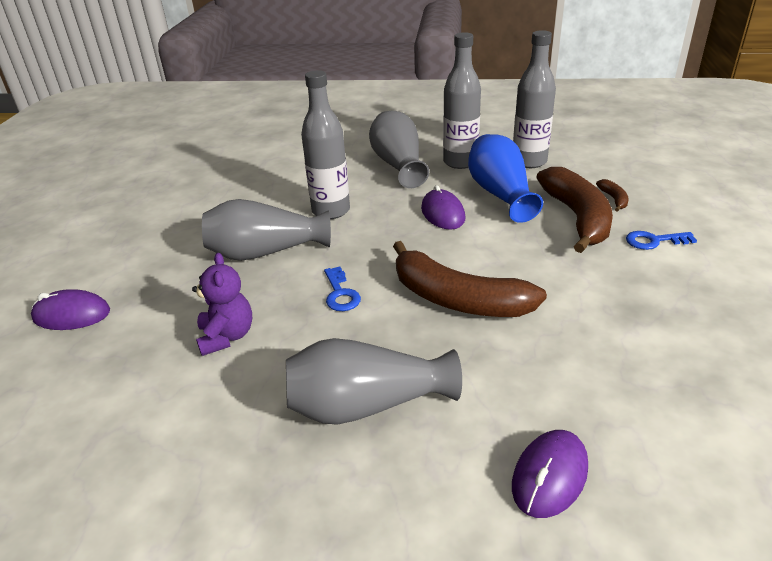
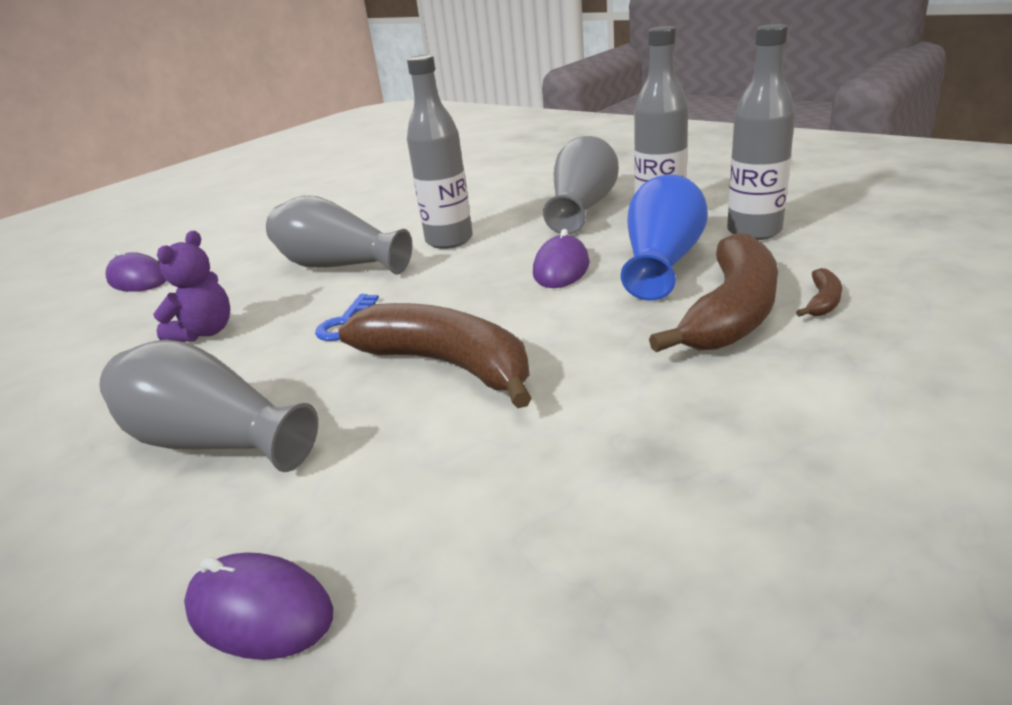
camera: 35 degrees right, 5 degrees down
brown banana [393,241,547,317] -> brown banana turned 150 degrees clockwise [339,303,531,408]
purple mouse [512,430,588,518] -> purple mouse turned 45 degrees clockwise [184,552,333,660]
blue key [626,231,697,250] -> none

